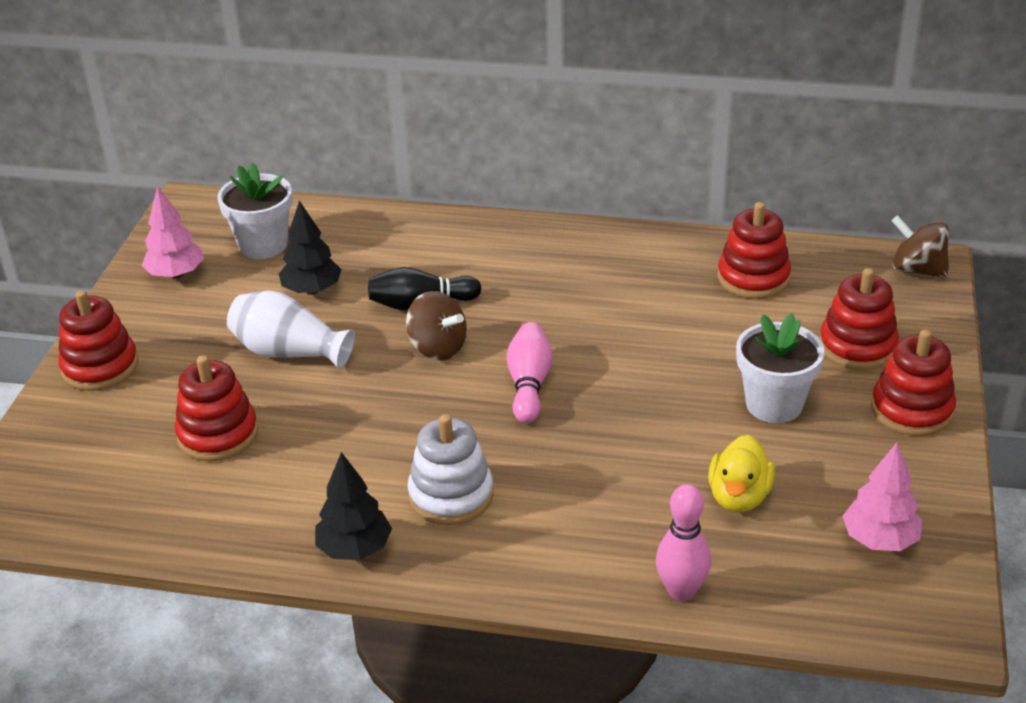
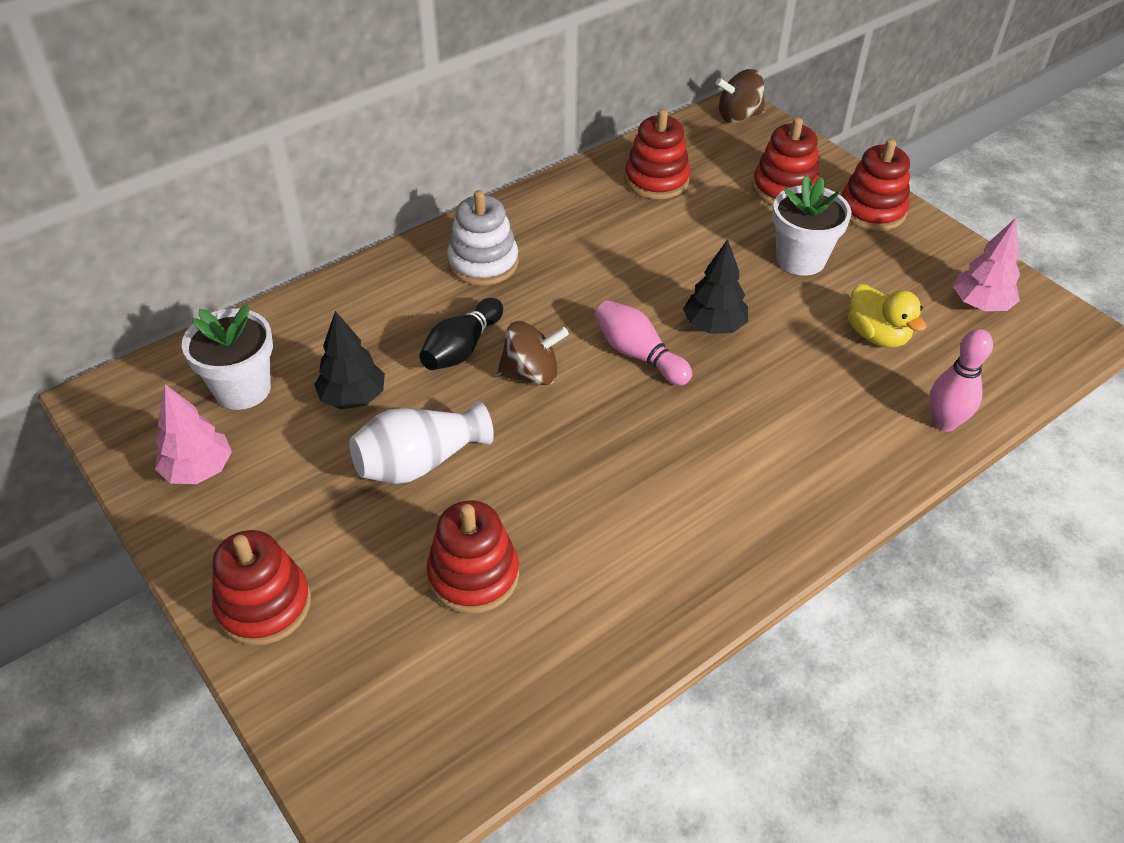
camera: 50 degrees left, 10 degrees up
black tree [315,452,392,560] -> black tree moved to [683,239,748,334]
white stacking toy [407,414,494,525] -> white stacking toy moved to [447,190,519,286]

